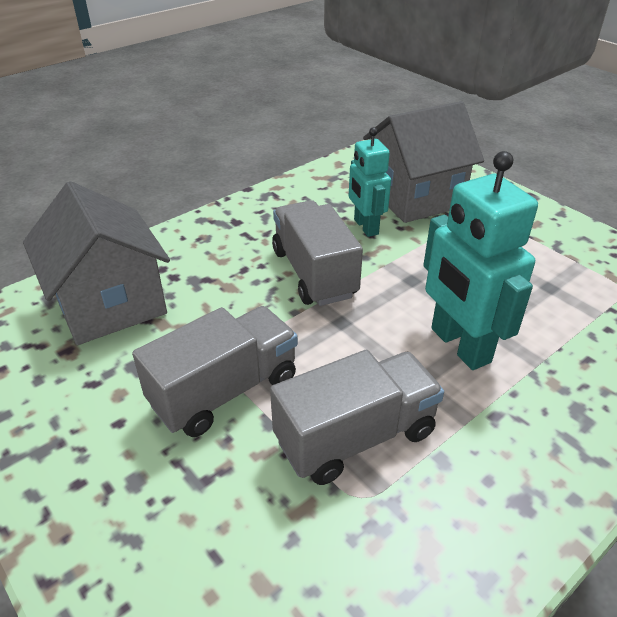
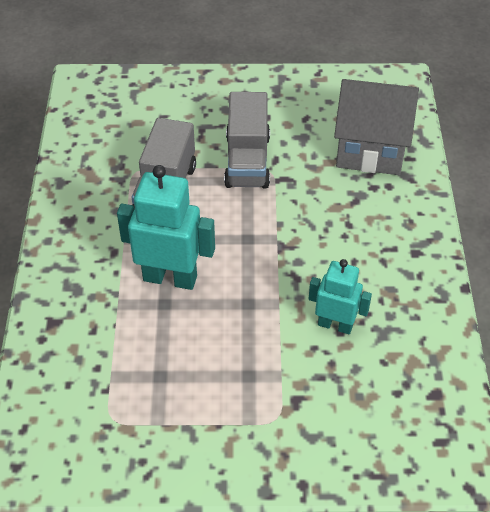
camera: 130 degrees right, 10 degrees up
grey truck [272,200,363,306] -> none
grey house [363,101,484,223] -> none

